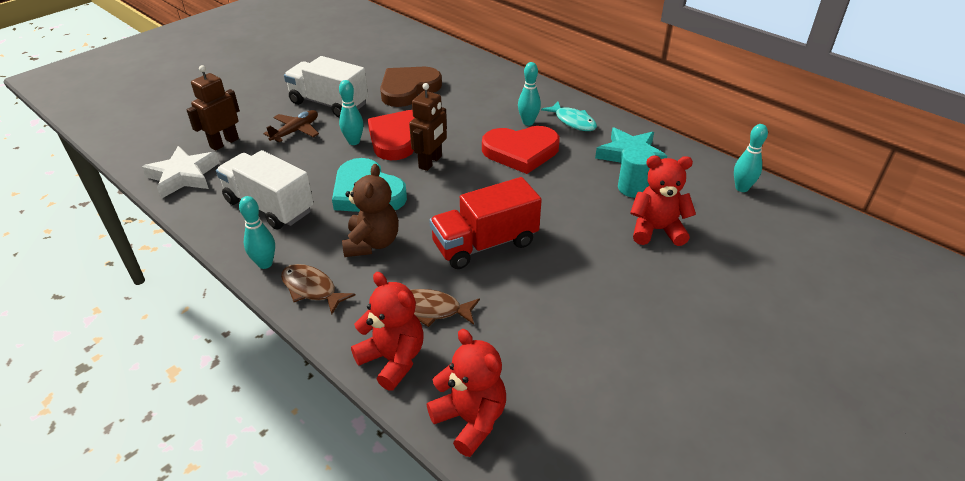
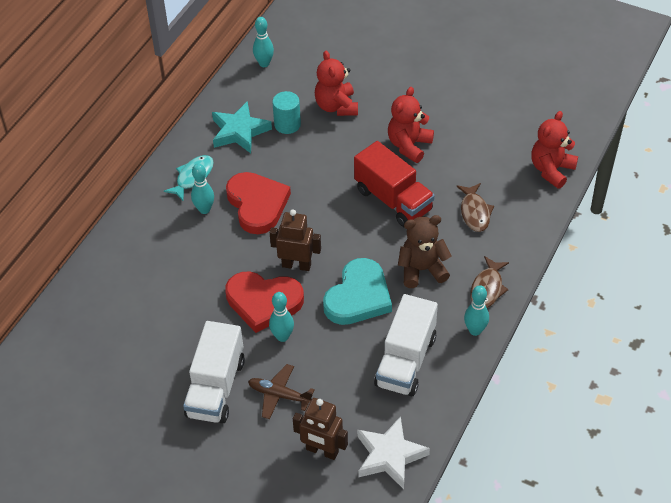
camera: 105 degrees left, 10 degrees up
red teddy bear [351,272,423,391] -> red teddy bear moved to [388,87,434,163]
brown heart [380,67,442,107] -> none

